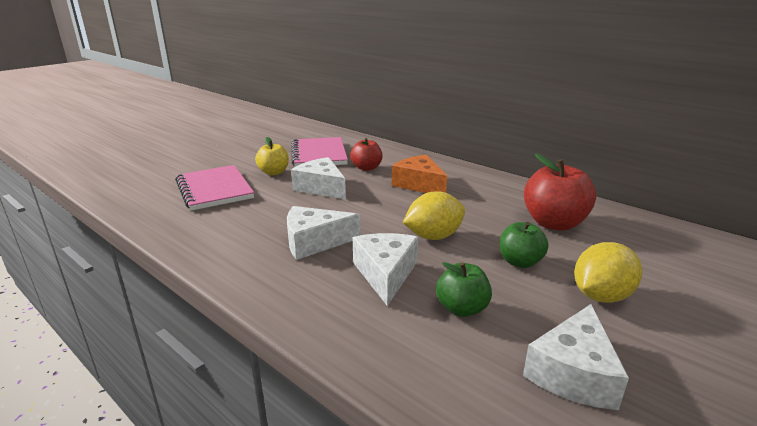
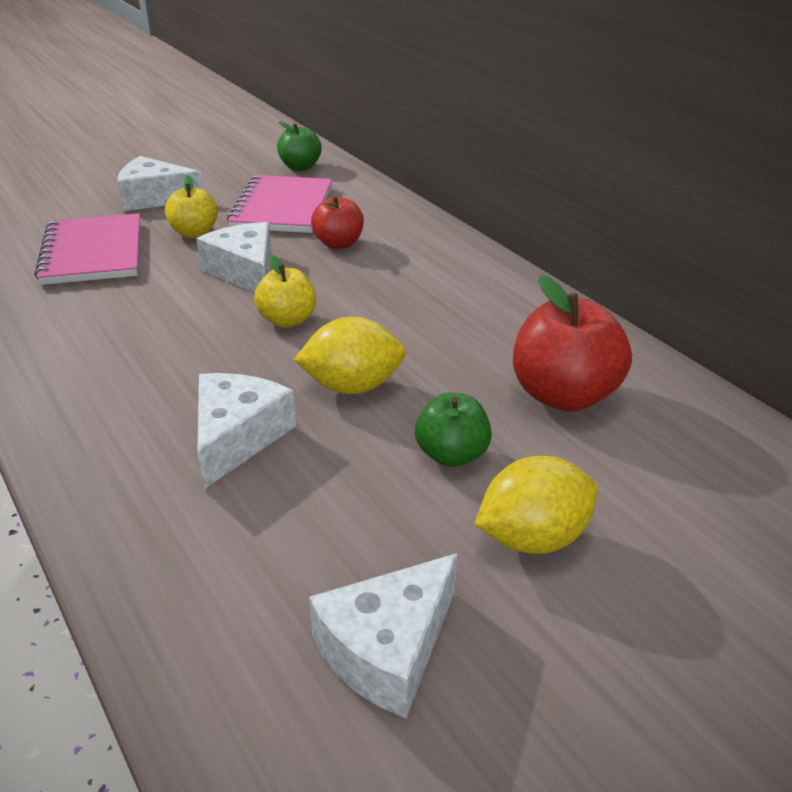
camera: 15 degrees right, 10 degrees up
white cheese [287,206,360,260] -> white cheese moved to [118,156,203,211]
orange cheese [392,155,447,193] -> none
green apple [436,262,492,317] -> green apple moved to [277,121,322,171]
none -> yellow apple [254,255,316,328]

